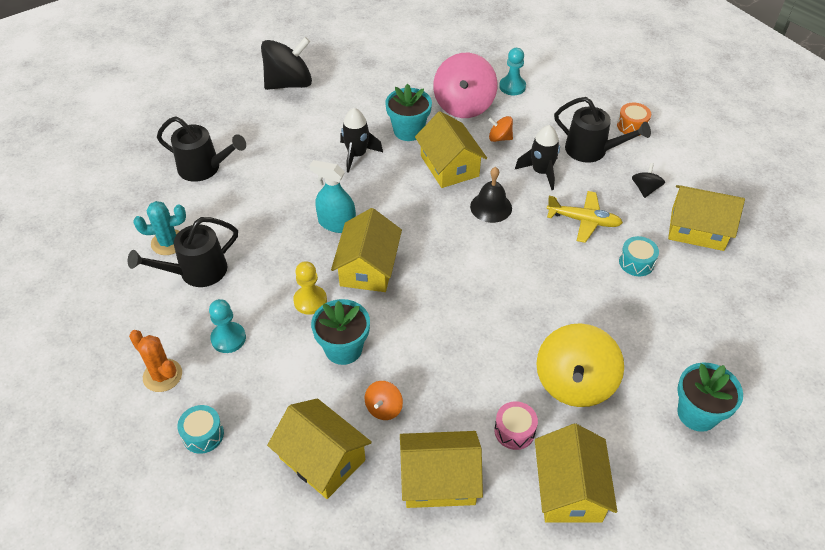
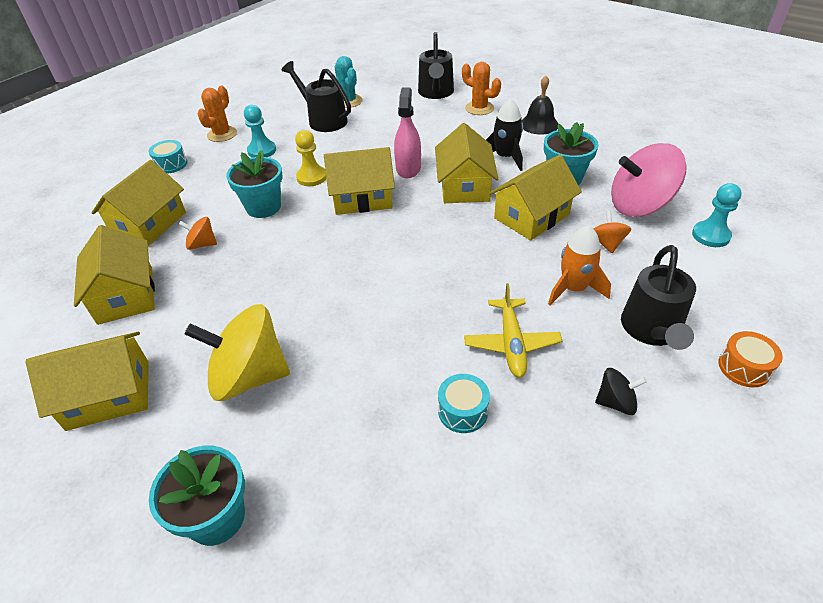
camera: 75 degrees right, 5 degrees down
black spinning top [261,37,312,90] -> none
turquoise spray bottle [309,160,356,233] -> pink spray bottle [394,88,421,178]
black bell [470,167,512,223] -> black bell moved to [522,76,558,135]
pink drum [494,401,538,450] -> none
black rocket [515,125,560,190] -> orange rocket [548,225,611,305]
yellow house [668,185,745,251] -> yellow house moved to [435,123,498,203]
none -> orange cactus [462,62,501,115]

